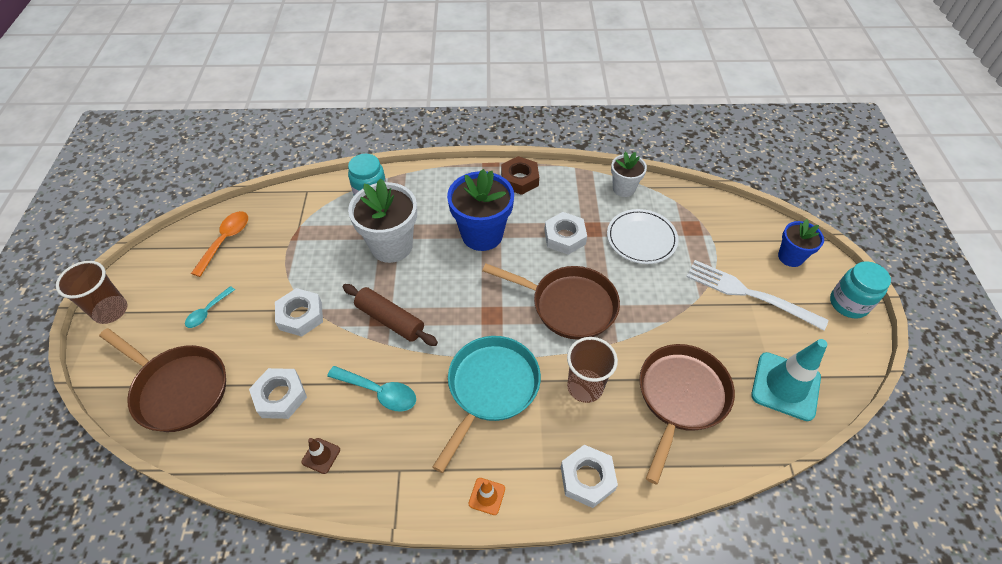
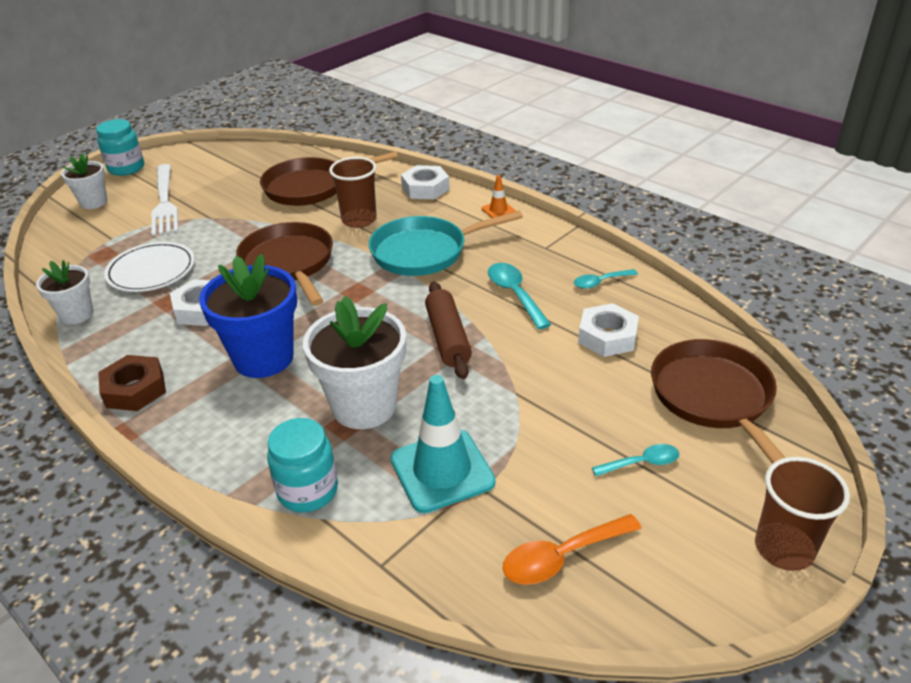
camera: 135 degrees left, 15 degrees down
white nut [275,288,323,337] -> none
brown traffic cone [302,438,340,474] -> turquoise spoon [574,269,638,289]
turquoise traffic cone [751,339,827,421] -> turquoise traffic cone moved to [391,375,496,513]
blue flower pot [778,219,824,267] -> white flower pot [61,153,107,209]

